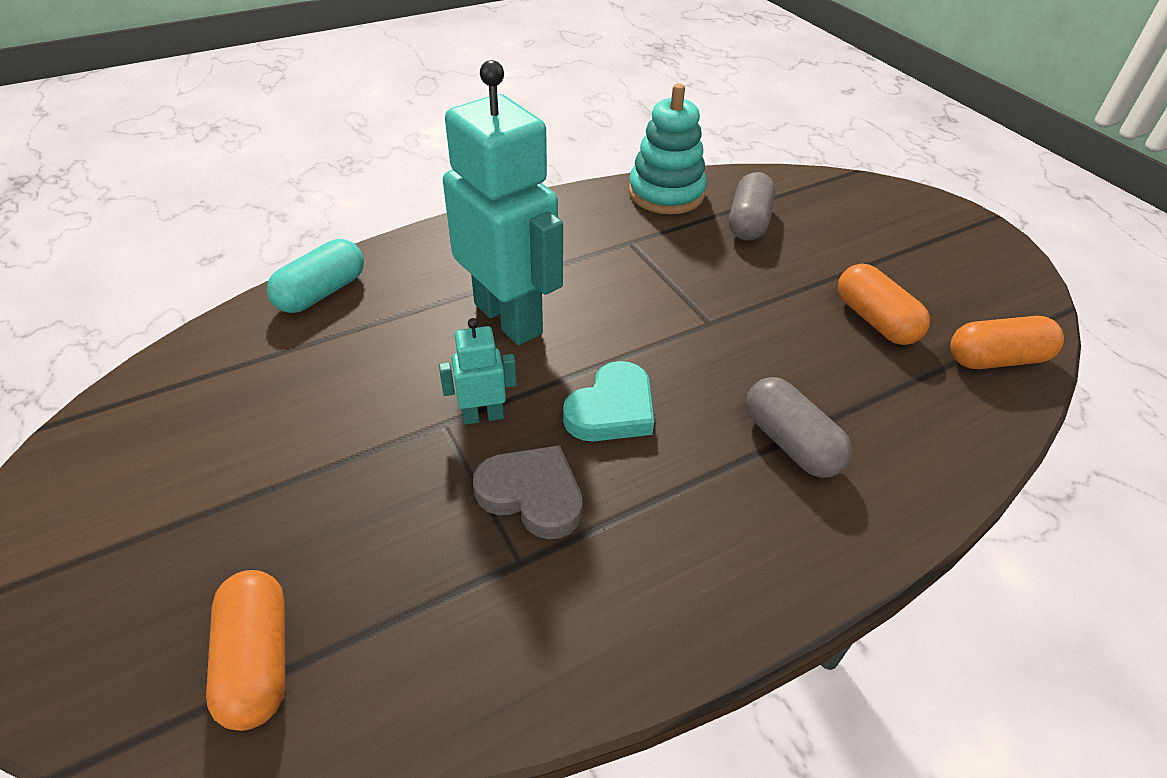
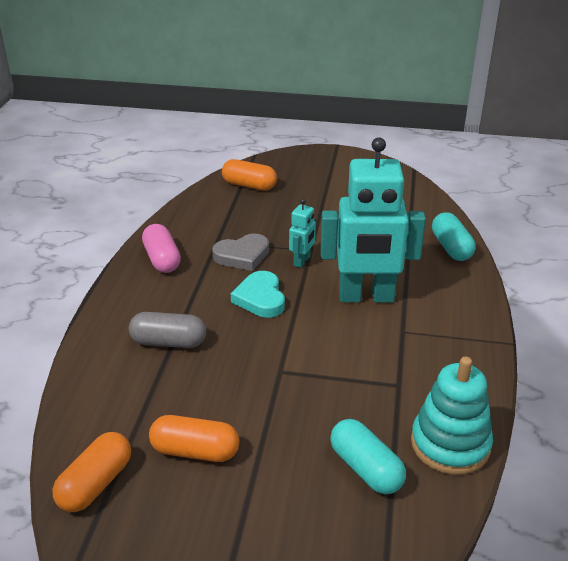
camera: 130 degrees right, 10 degrees down
grey capsule [729,172,775,241] -> turquoise capsule [330,419,406,494]
none -> pink capsule [142,224,181,273]

